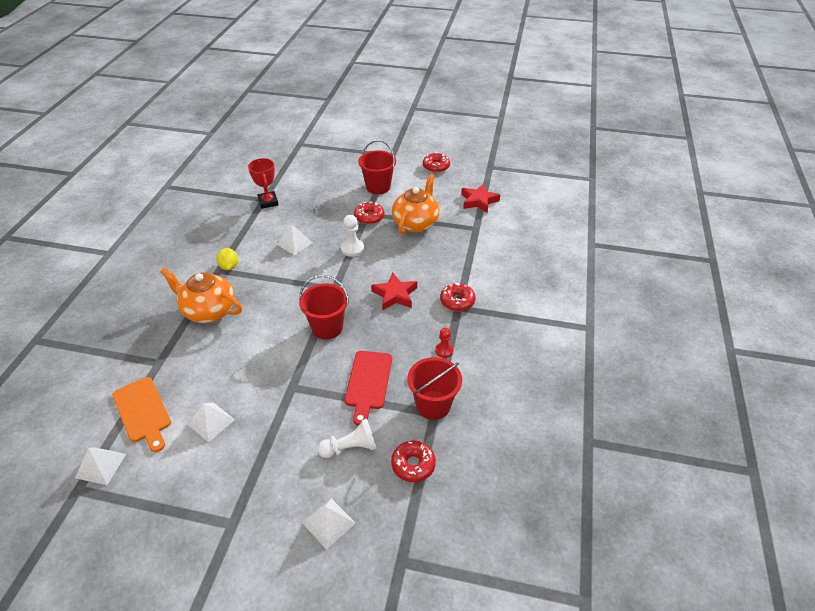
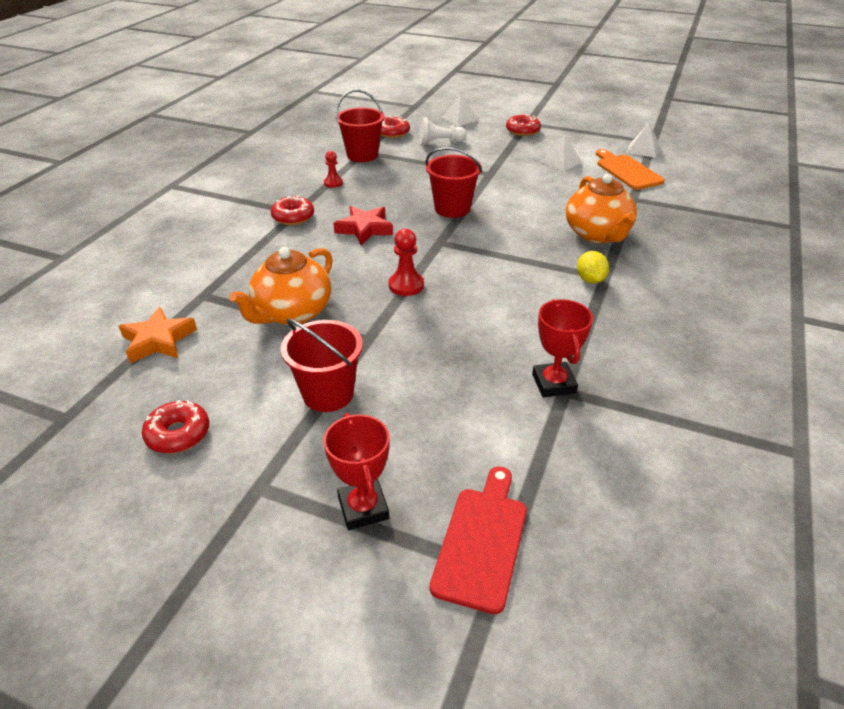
camera: 170 degrees left, 5 degrees down
orange teapot [160,268,242,323] -> orange teapot turned 45 degrees clockwise [566,174,637,243]
white pyramid [277,225,313,255] -> none
white pawn [341,215,364,257] -> red pawn [388,229,424,296]
red cutting board [345,351,392,426] -> red cutting board moved to [430,466,527,614]
red donut [354,201,385,225] -> red donut moved to [506,114,541,136]
red star [461,184,500,213] -> orange star [119,307,197,363]
none -> red trophy [323,413,389,530]

